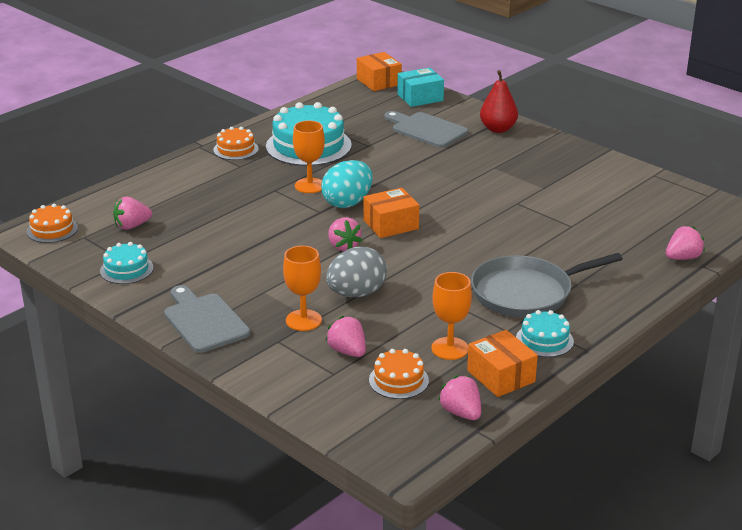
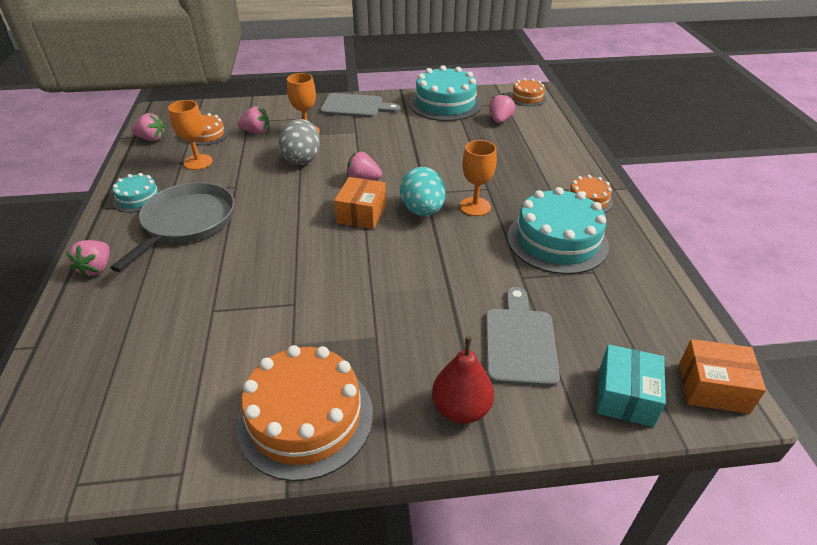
camera: 130 degrees right, 10 degrees up
turquoise cake [100,242,154,284] -> turquoise cake [410,65,482,121], size x1.92
grey cutting board [384,111,468,148] -> grey cutting board turned 75 degrees counterclockwise [486,287,560,387]
orange box [467,330,538,397] -> none
pink strawberry [666,226,705,260] -> pink strawberry moved to [66,240,110,278]
none -> orange cake [236,345,373,481]

